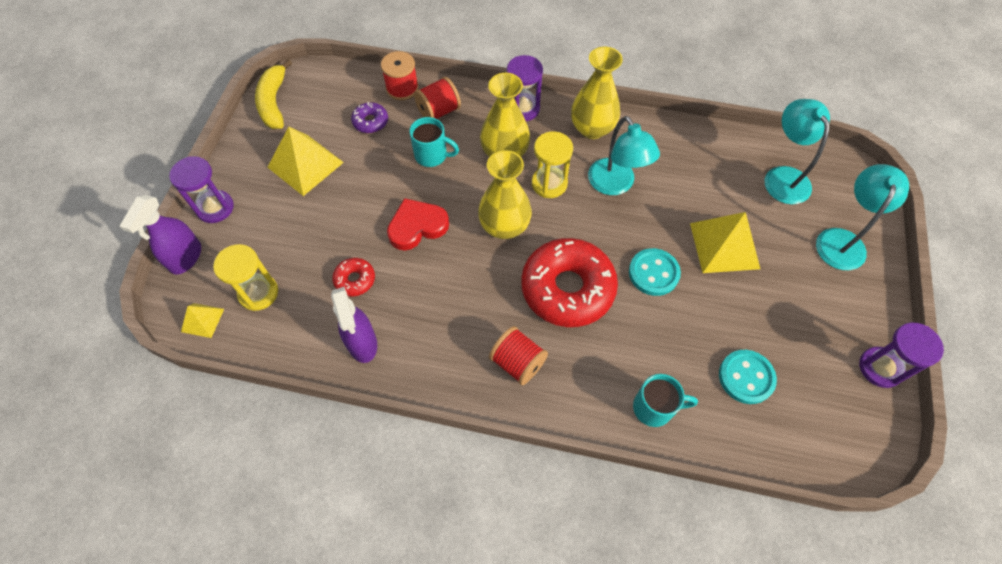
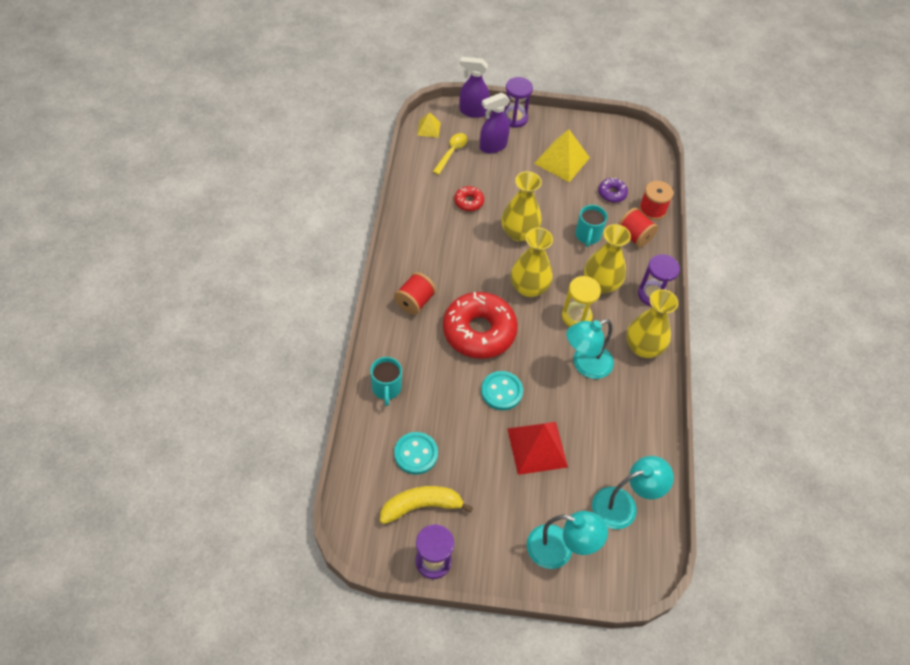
camera: 80 degrees right, 5 degrees down
yellow hourglass [213,244,278,311] -> yellow spoon [433,133,468,175]
yellow banana [255,59,292,129] -> yellow banana moved to [380,486,473,524]
purple spray bottle [331,287,377,363] -> purple spray bottle moved to [480,93,510,153]
red heart [387,198,449,250] -> yellow vase [501,171,542,242]
yellow pyramid [690,212,760,273] -> red pyramid [507,422,568,475]

